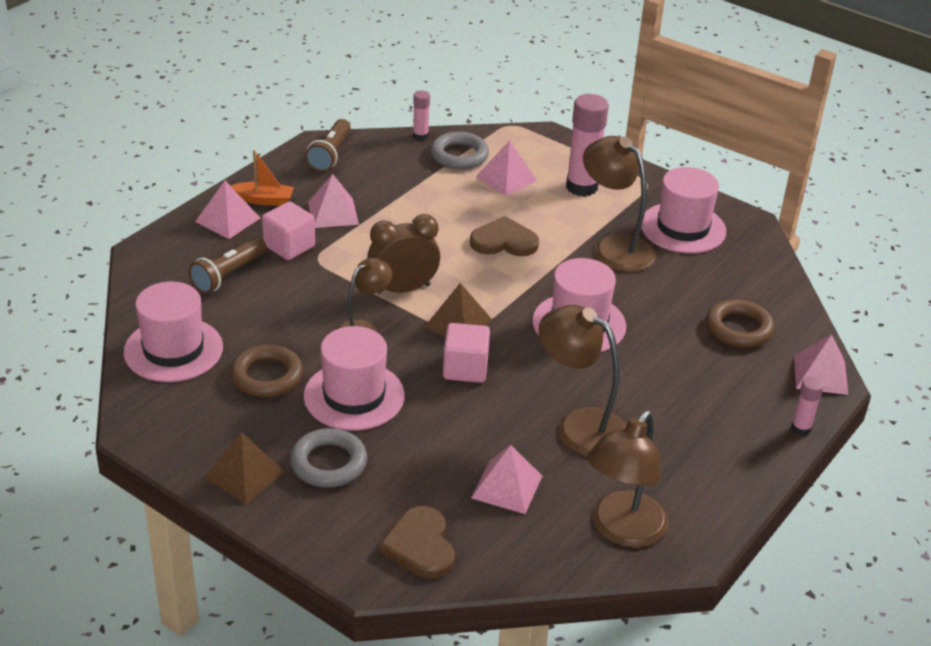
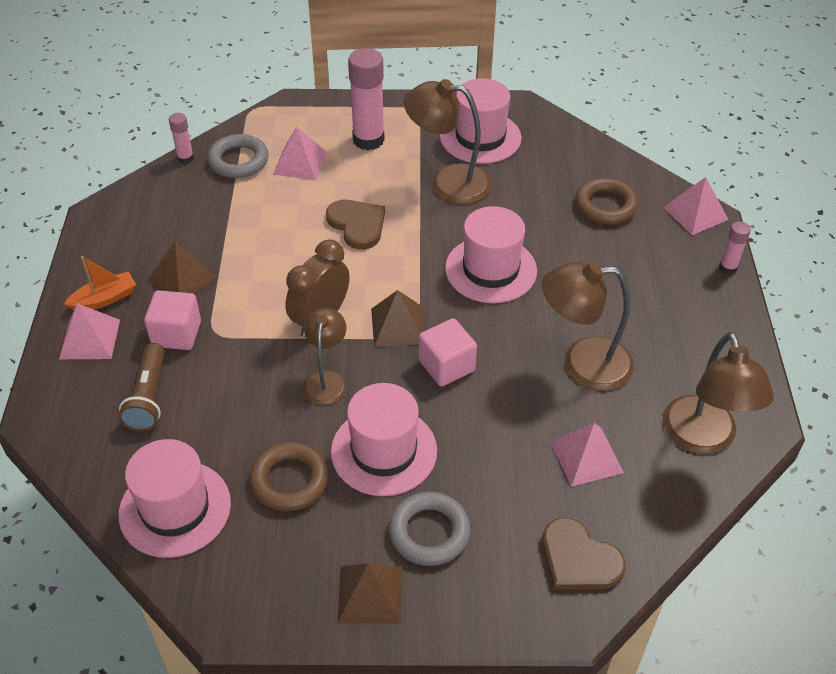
camera: 35 degrees left, 10 degrees up
brown flashlight [305,119,351,172] -> none
pink pyramid [308,174,359,228] -> brown pyramid [149,242,218,294]
brown heart [470,216,539,256] -> brown heart turned 90 degrees clockwise [326,200,385,250]

